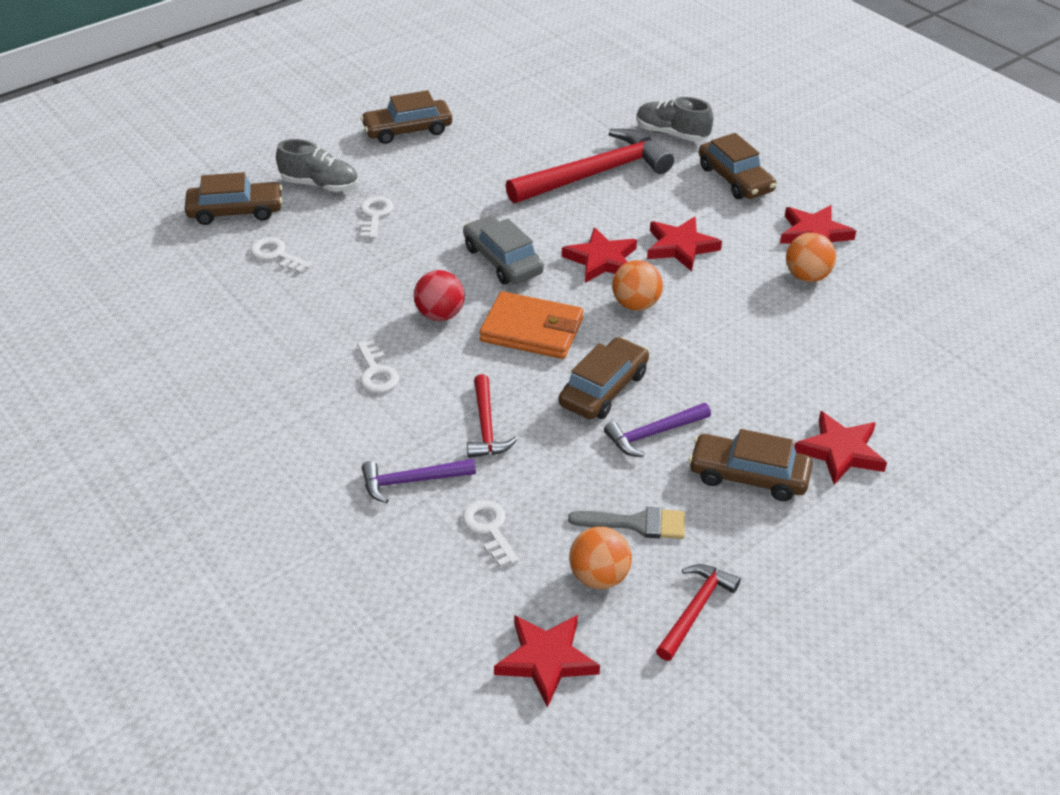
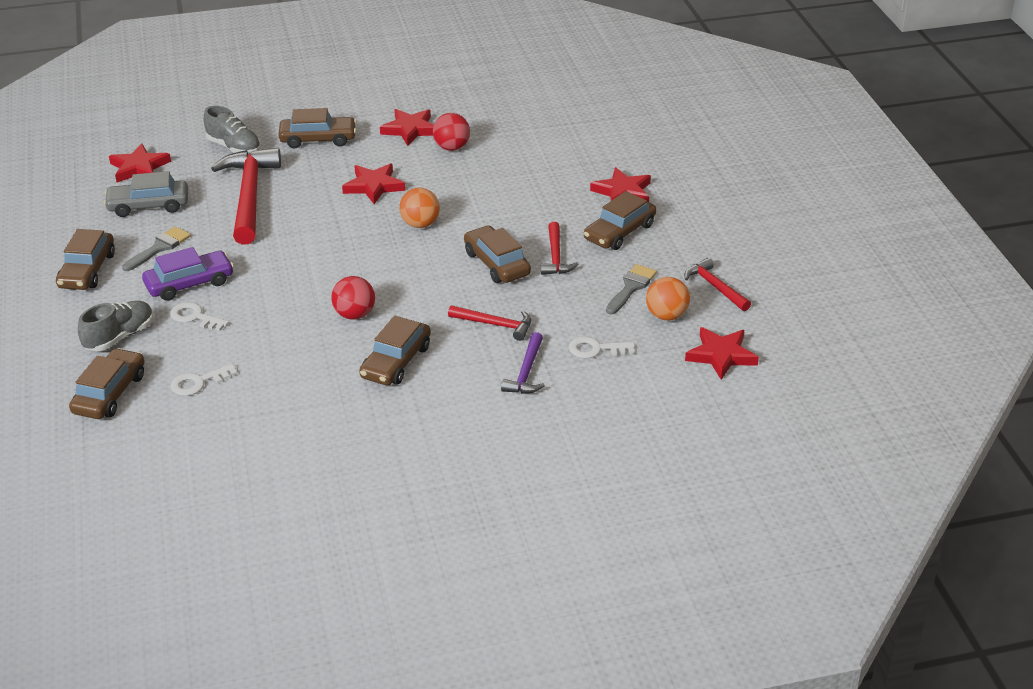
camera: 65 degrees left, 5 degrees down
white key [357,340,399,393] -> brown car [359,316,431,385]
grey car [463,215,544,284] -> grey car moved to [104,171,188,217]
orange wallet [479,291,583,359] -> none
red star [562,227,637,283] -> red star moved to [109,143,171,182]
purple hammer [604,403,711,457] -> red hammer [541,222,578,275]
grey shoe [636,97,713,141] -> grey shoe turned 105 degrees counterclockwise [204,106,261,154]
orange ball [786,233,836,282] -> red ball [433,113,470,151]
none -> grey brush [122,226,191,271]
none -> purple car [142,247,234,301]

